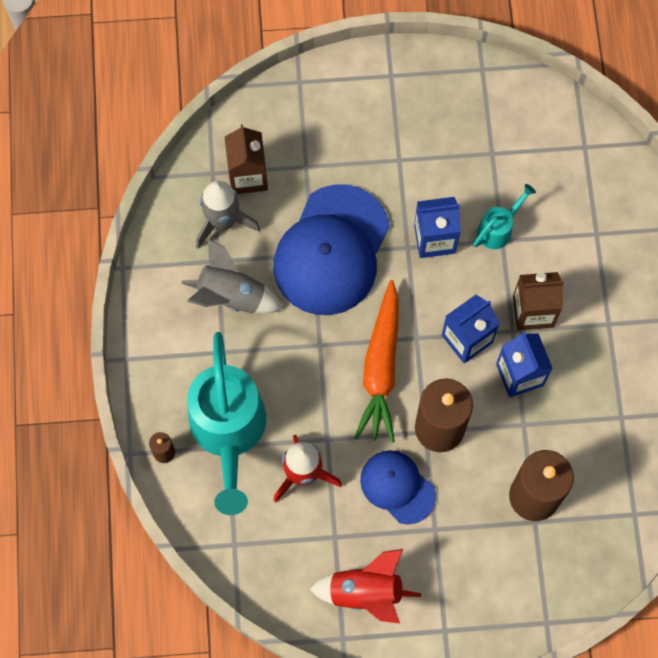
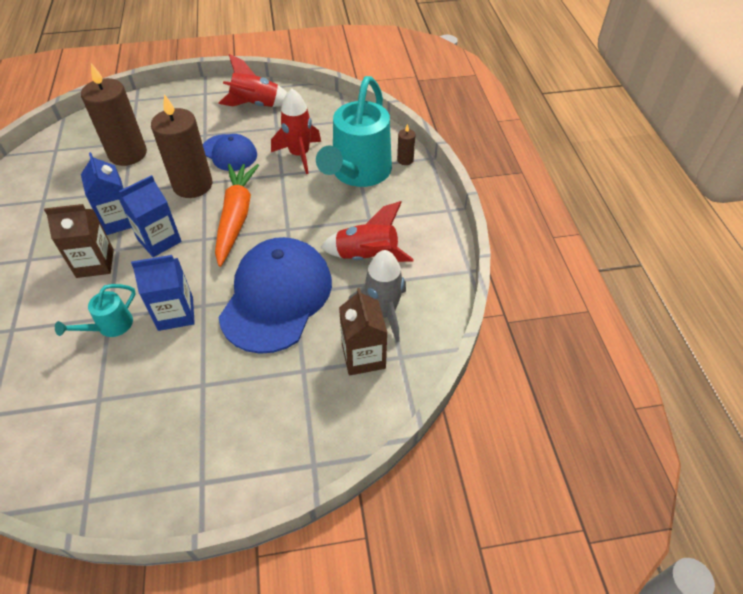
camera: 175 degrees right, 20 degrees down
grey rocket [181,238,283,314] -> red rocket [320,201,414,262]
turquoise watering can [187,332,266,515] -> turquoise watering can turned 150 degrees counterclockwise [316,76,392,187]

